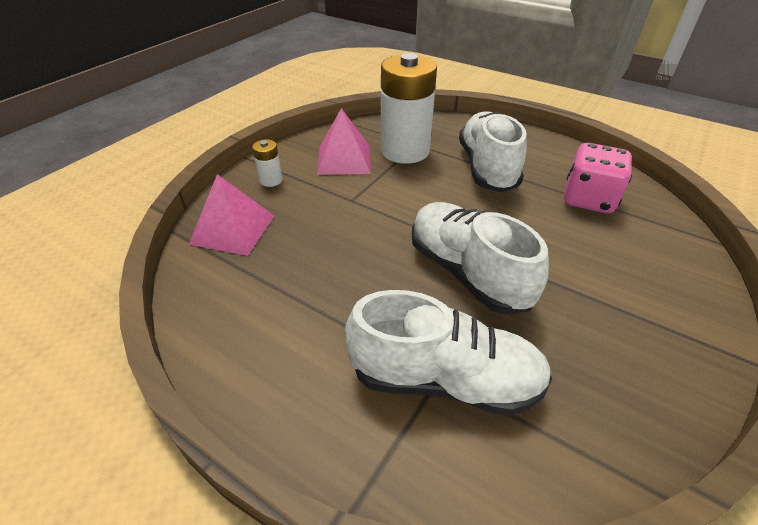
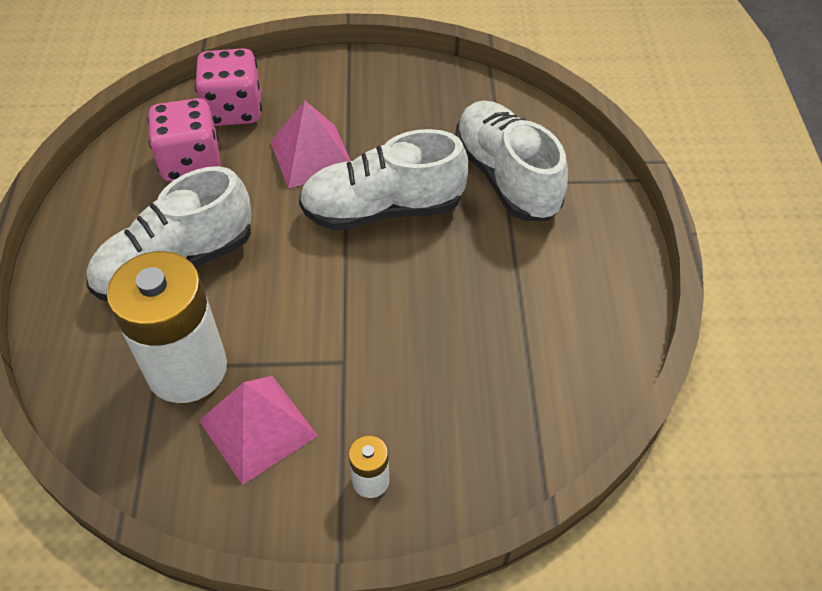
camera: 125 degrees left, 10 degrees up
pink pyramid [189,174,274,256] -> pink pyramid moved to [270,101,351,188]
white shoe [412,202,549,314] -> white shoe turned 60 degrees clockwise [299,129,468,230]
none -> pink dice [195,48,262,126]

